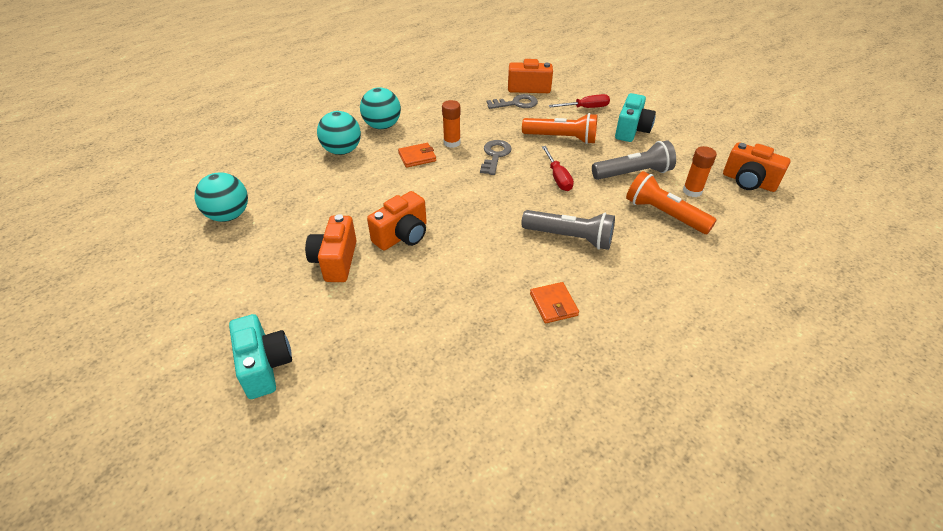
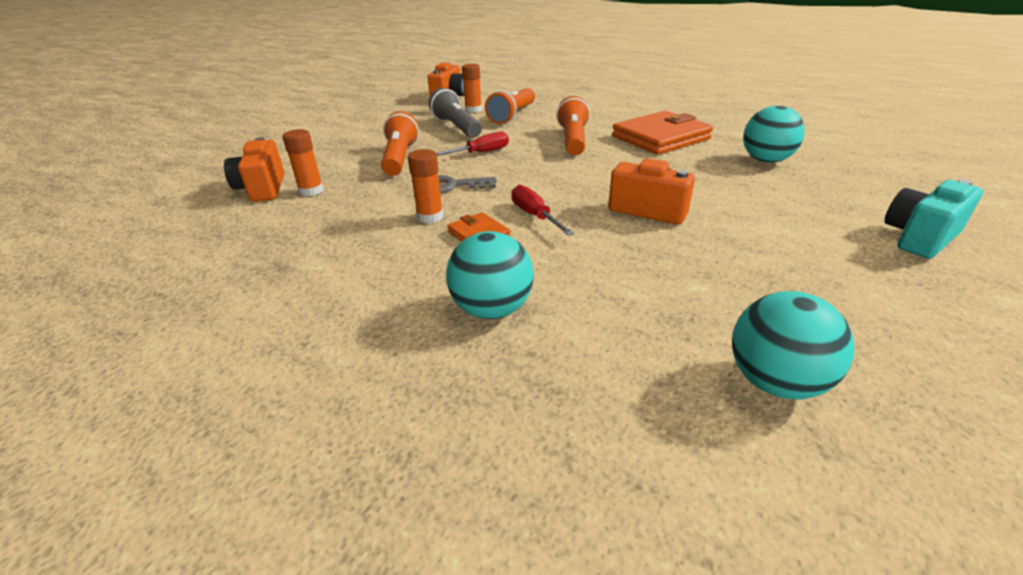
camera: 105 degrees left, 10 degrees down
orange camera [305,214,357,282] -> none
turquoise ball [360,87,401,129] -> turquoise ball moved to [743,106,805,163]
grey key [486,94,538,109] -> orange glue stick [282,129,324,196]
grey flashlight [521,210,615,250] -> orange flashlight [556,96,590,155]
orange wallet [530,282,579,324] -> orange wallet [612,111,713,155], size x2.09
red screwdriver [549,94,610,108] -> red screwdriver moved to [512,185,575,236]
turquoise camera [615,93,656,142] -> none

